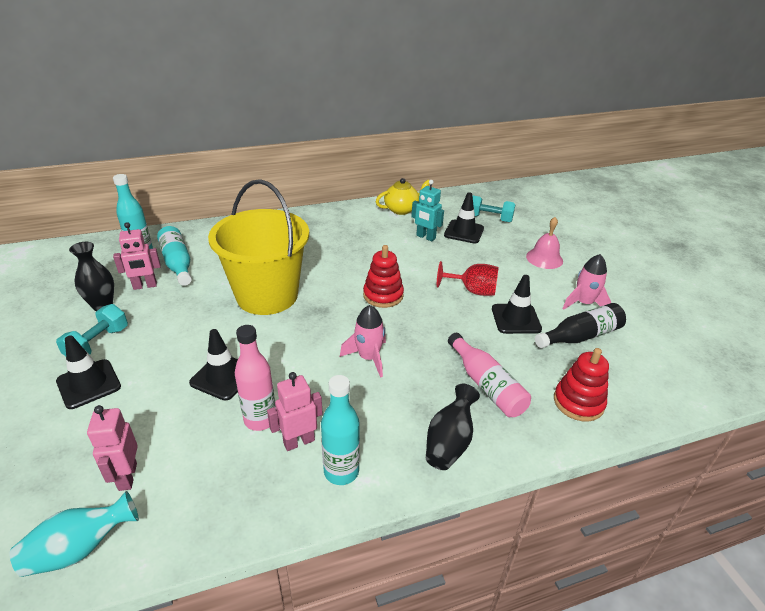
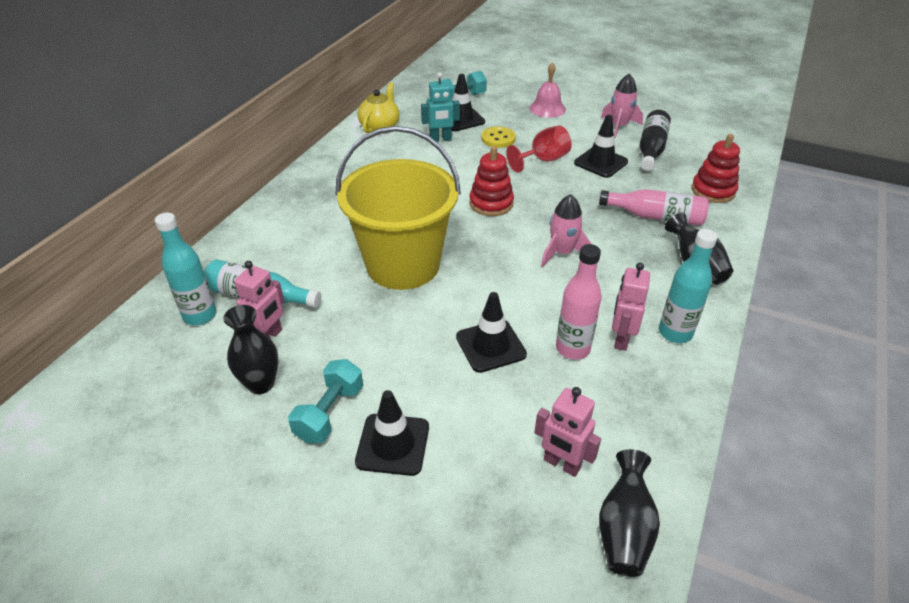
camera: 45 degrees left, 5 degrees up
turquoise vase [10,491,139,577] -> black vase [599,449,660,577]
turquoise dumbbell [56,304,128,357] -> turquoise dumbbell turned 45 degrees clockwise [288,359,363,443]
none -> yellow button [481,126,516,148]

